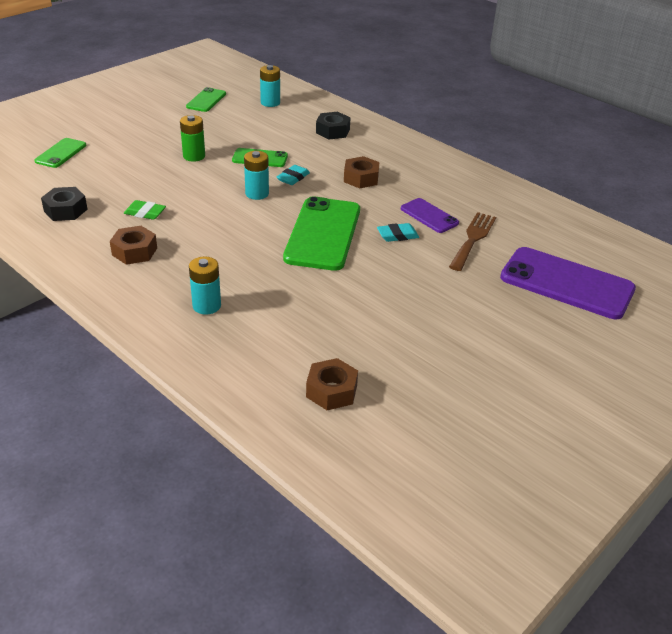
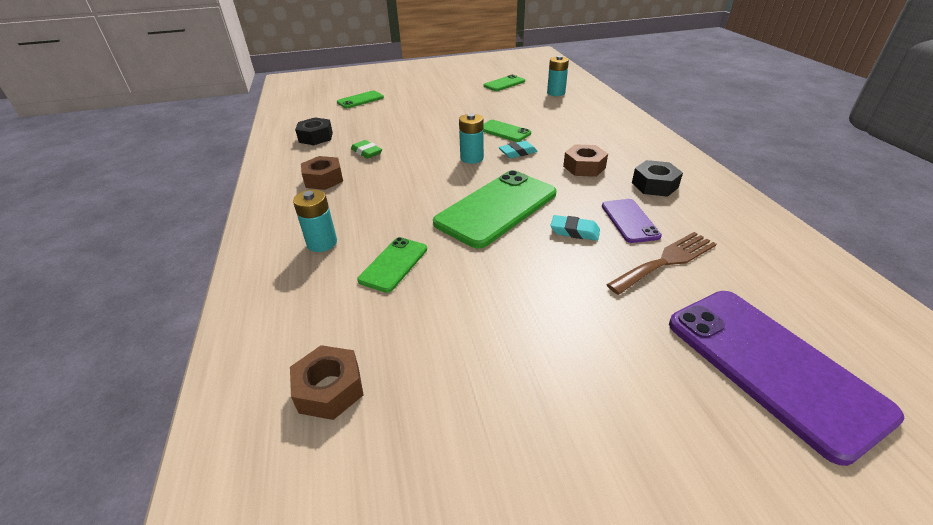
camera: 35 degrees right, 0 degrees up
green battery [180,115,205,162] -> none
black nut [316,112,351,139] -> black nut moved to [632,160,683,197]
none -> green phone [357,237,427,293]

